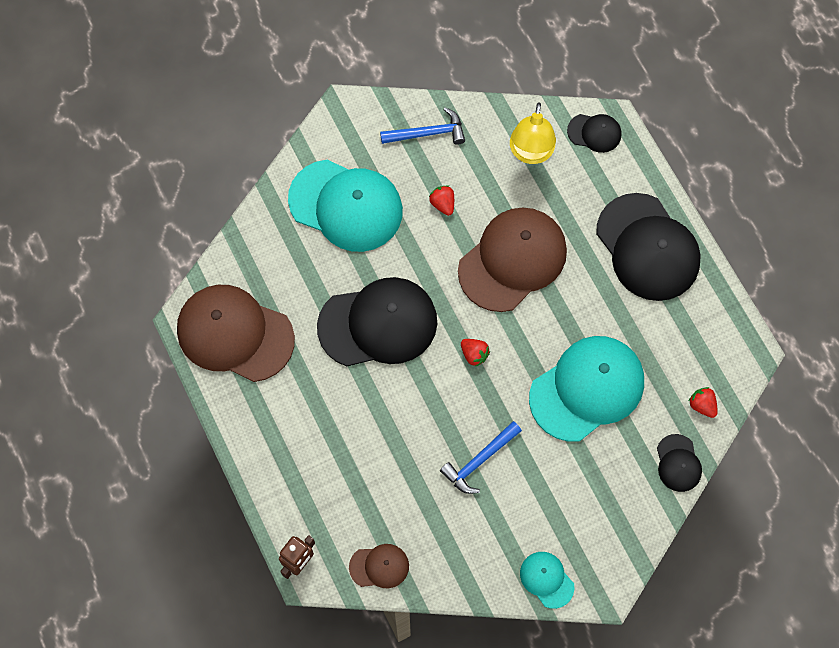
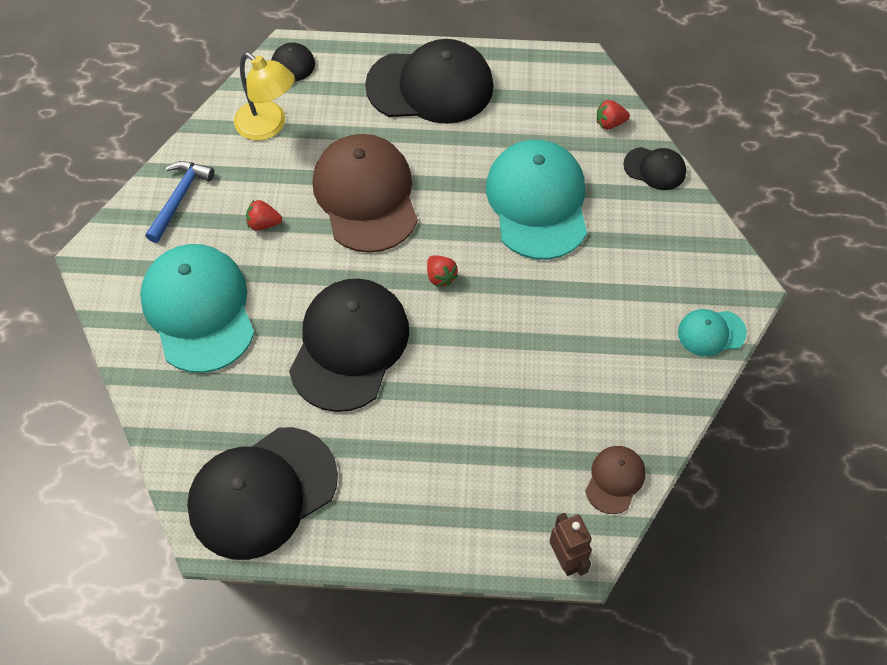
camera: 60 degrees left, 10 degrees down
brown cap [177,285,295,382] -> black cap [187,427,338,560]
turquoise cap [288,160,403,252] -> turquoise cap turned 75 degrees counterclockwise [140,244,254,373]
blue hammer [440,421,522,494] -> none
red strawberry [461,339,490,367] -> red strawberry turned 75 degrees clockwise [427,255,458,287]

